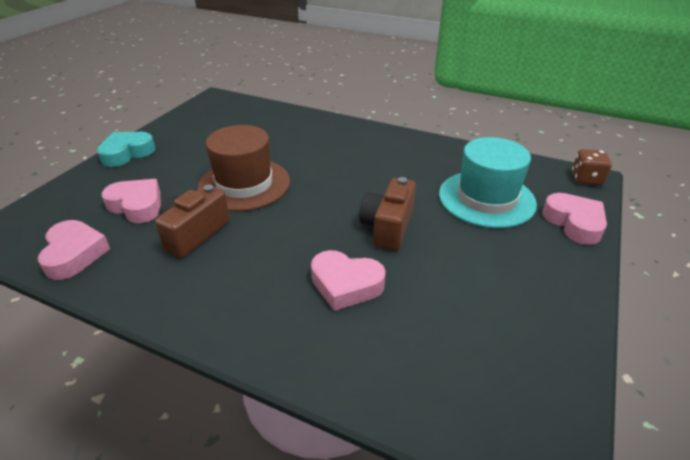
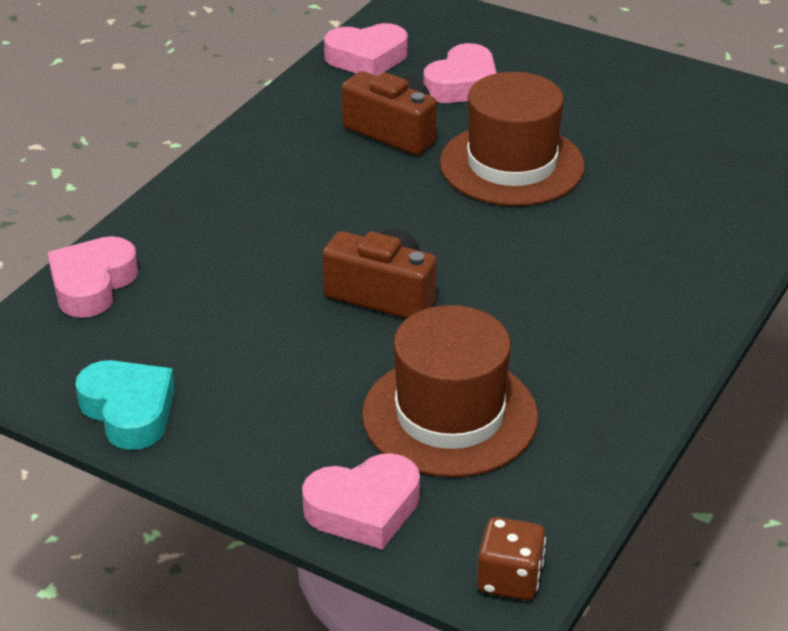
camera: 95 degrees right, 0 degrees up
turquoise heart [97,132,155,167] -> turquoise heart moved to [75,360,175,450]
pink heart [311,250,386,311] -> pink heart moved to [48,236,138,318]
turquoise hat [439,137,537,228] -> brown hat [362,305,538,477]

